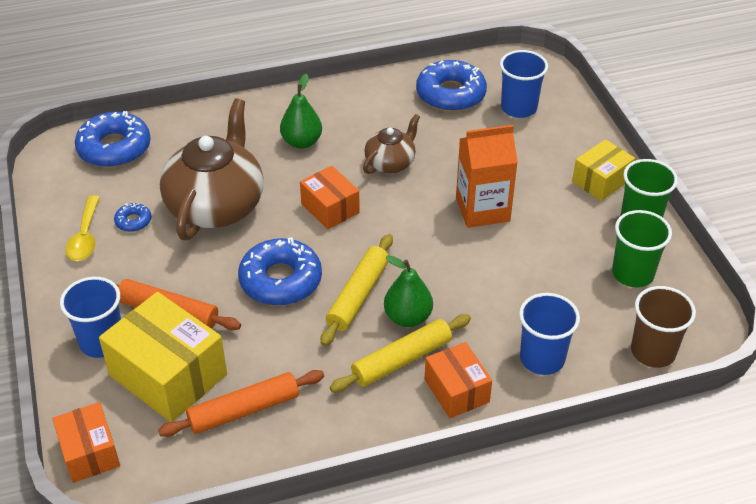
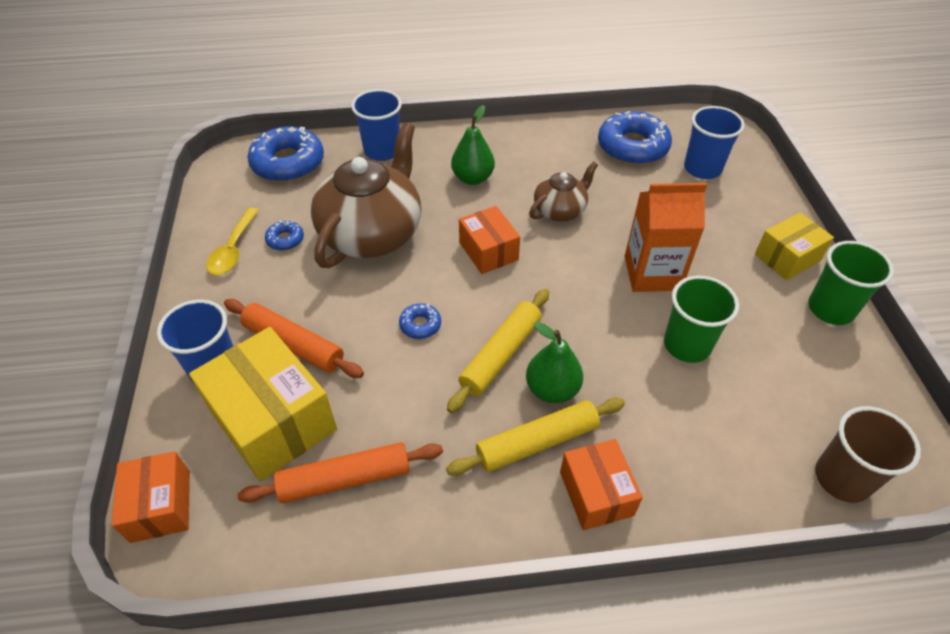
camera: 10 degrees right, 5 degrees up
blue donut [238,237,322,306] -> blue donut [399,303,441,339], size x0.46
blue cup [519,293,580,375] -> blue cup moved to [351,89,402,161]
green cup [612,210,672,287] -> green cup moved to [664,276,739,363]

